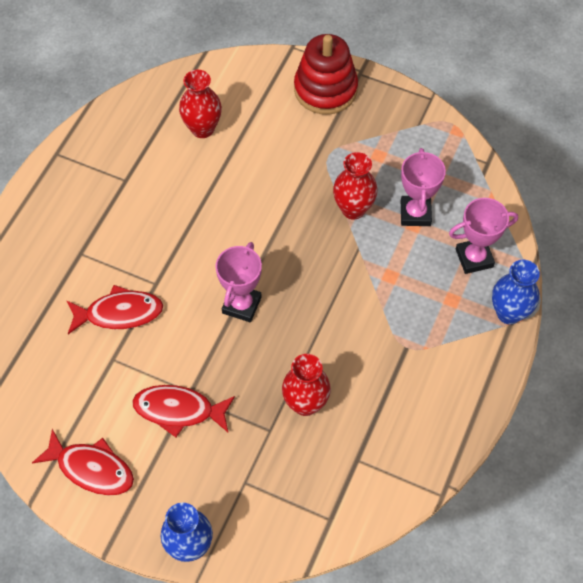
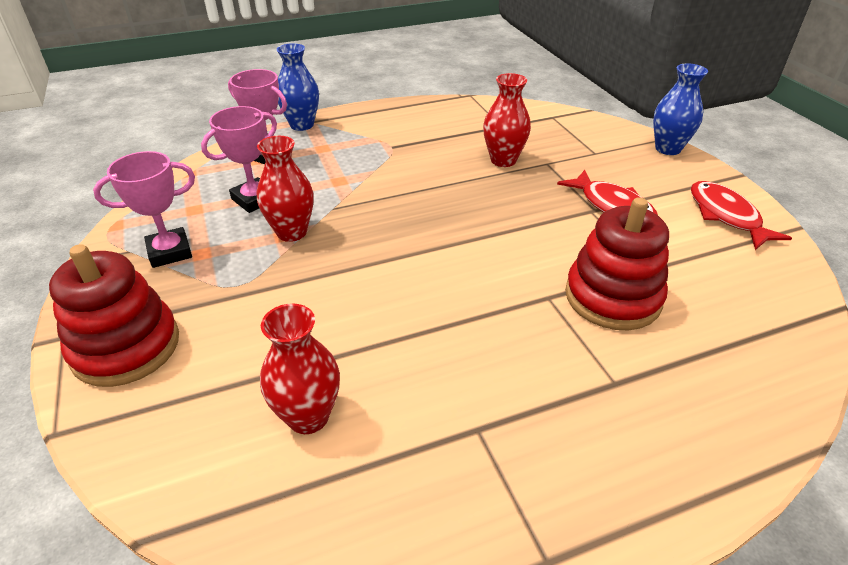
camera: 135 degrees left, 20 degrees down
red fish [66,285,163,334] -> red stacking toy [565,197,669,330]
pink trophy [215,242,262,322] -> pink trophy moved to [93,151,195,268]

